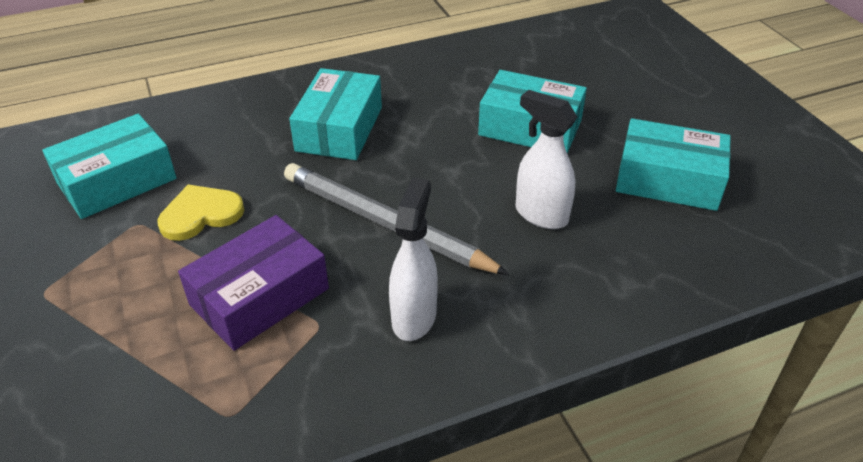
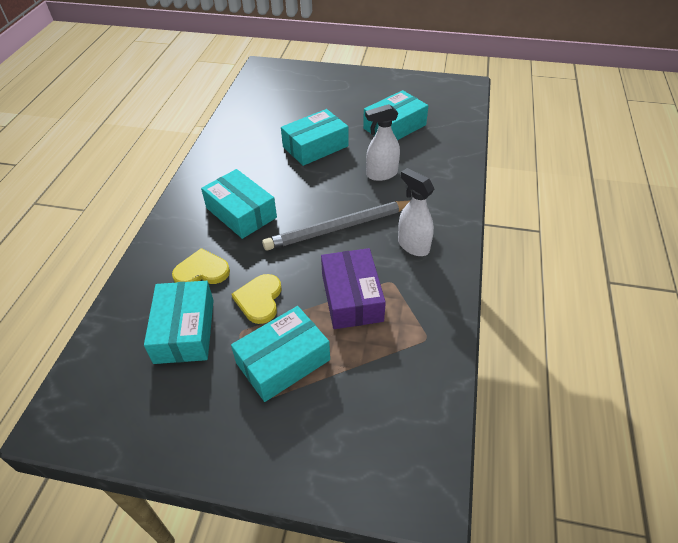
camera: 55 degrees left, 5 degrees up
none -> yellow heart [172,248,230,284]
none -> turquoise box [231,306,330,402]

